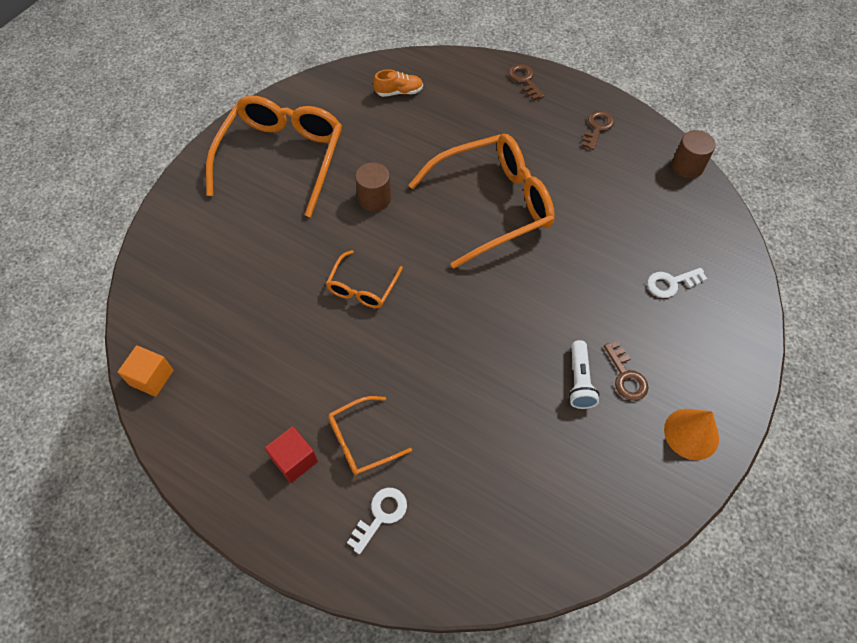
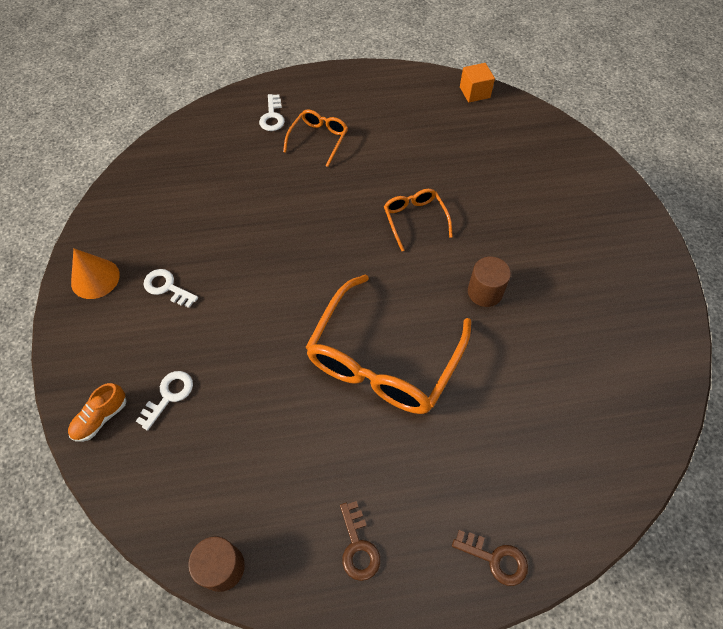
camera: 140 degrees right, 0 degrees up
orange glasses [206,95,342,217] -> none
red cube [265,426,318,483] -> none
orange shoe [373,70,423,97] -> orange shoe moved to [68,383,126,442]
white flashlight [569,340,599,409] -> none
brown key [604,341,648,401] -> white key [143,269,198,308]

